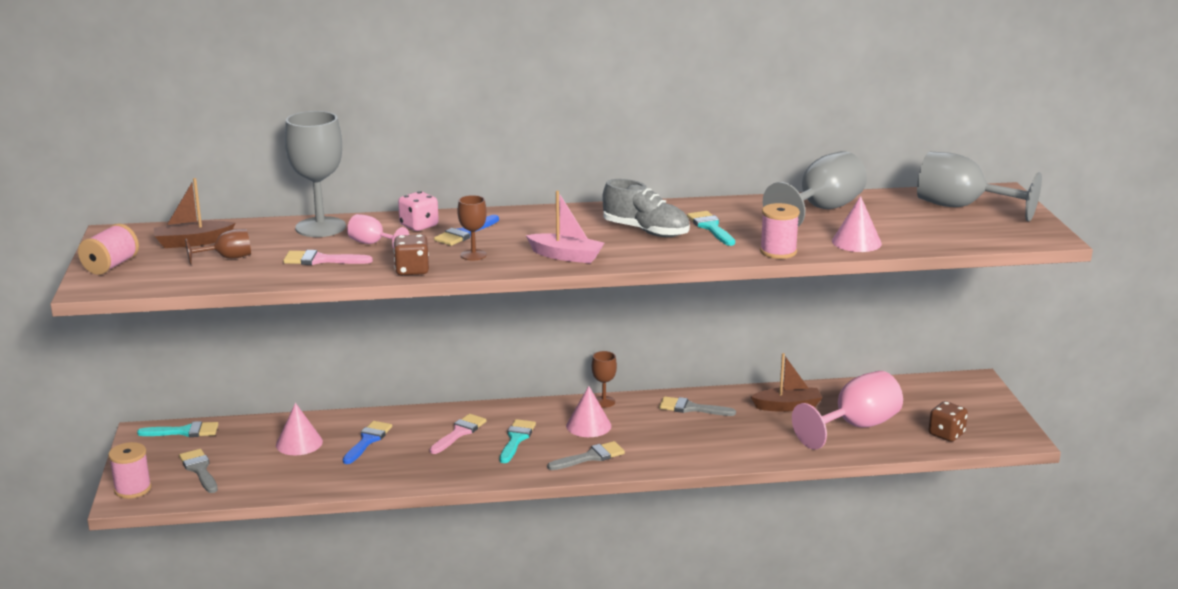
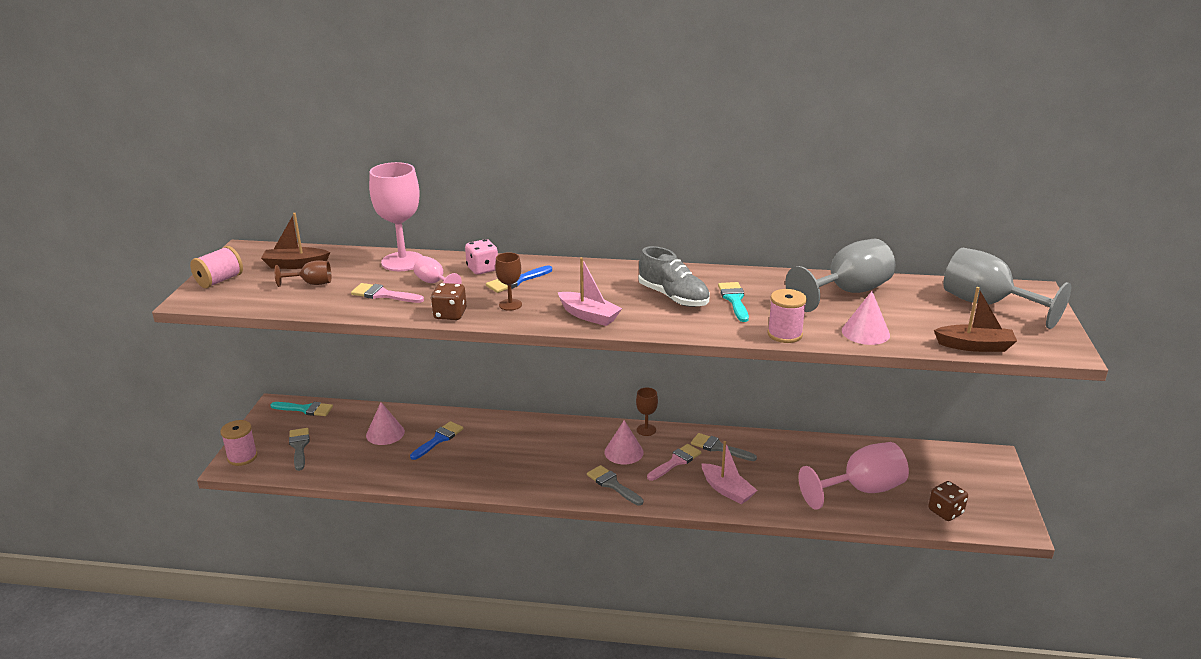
camera: 15 degrees right, 5 degrees up
grey goblet [285,111,346,237] -> pink goblet [369,162,423,271]
pink brush [430,414,487,454] -> pink brush moved to [647,444,702,481]
turquoise brush [500,419,536,463] -> none
grey brush [547,441,625,470] -> grey brush turned 120 degrees counterclockwise [587,465,643,505]
brown boat [751,353,823,412] -> brown boat moved to [934,287,1017,352]
none -> pink boat [701,441,758,504]

